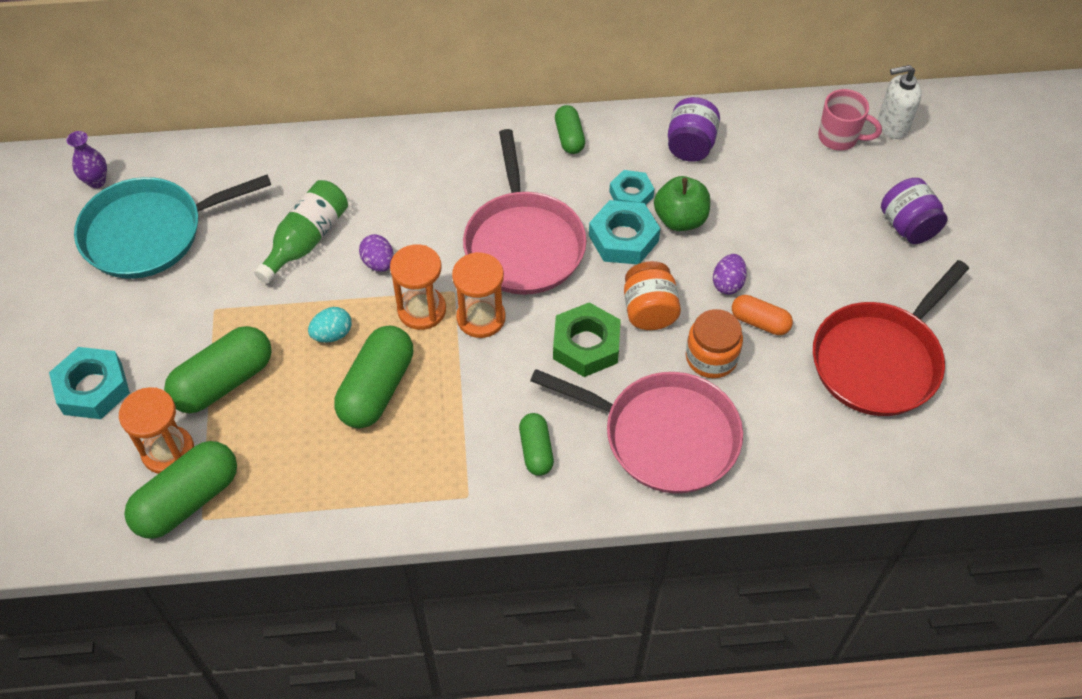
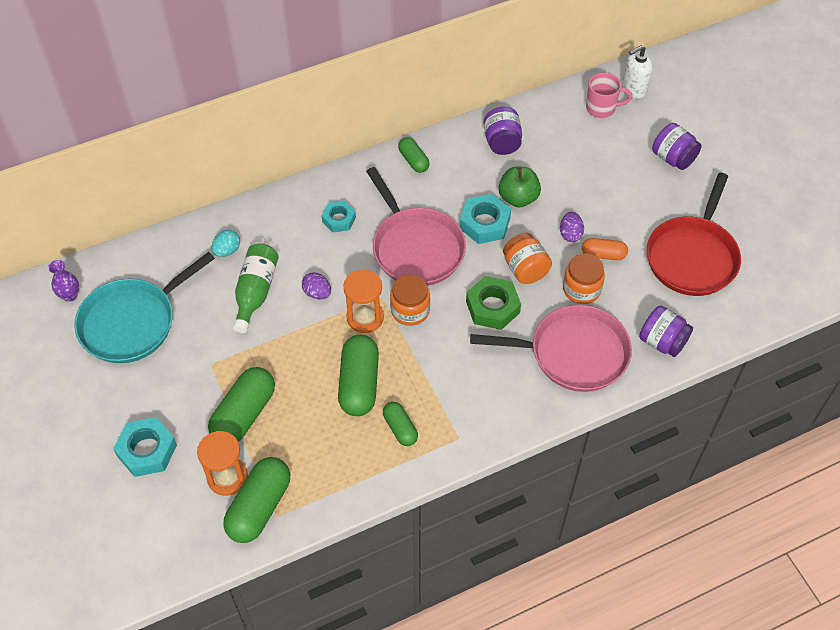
camera: 20 degrees left, 0 degrees up
turquoise egg [308,307,352,343] -> turquoise egg moved to [211,230,240,257]
orange hourglass [452,252,506,338] -> orange jar [390,275,430,326]
green capsule [519,413,554,476] -> green capsule moved to [383,402,418,446]
turquoise nut [609,170,654,205] -> turquoise nut moved to [322,201,356,232]
none -> purple jar [639,306,693,357]

